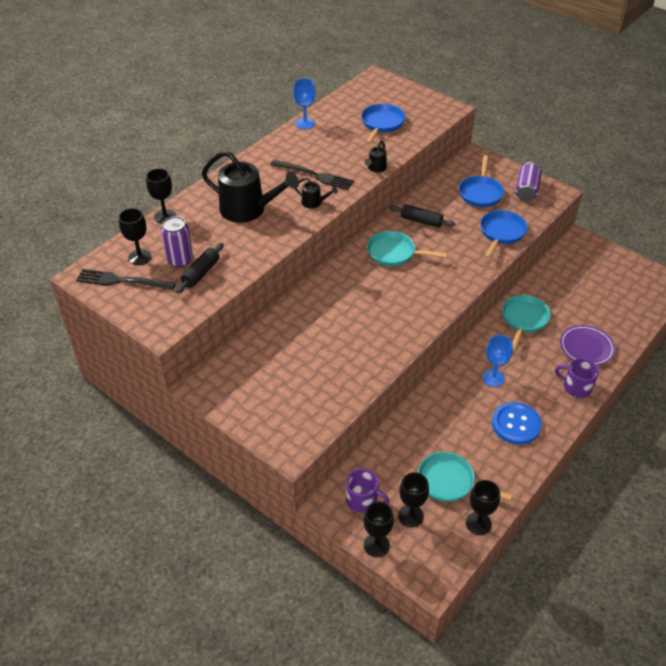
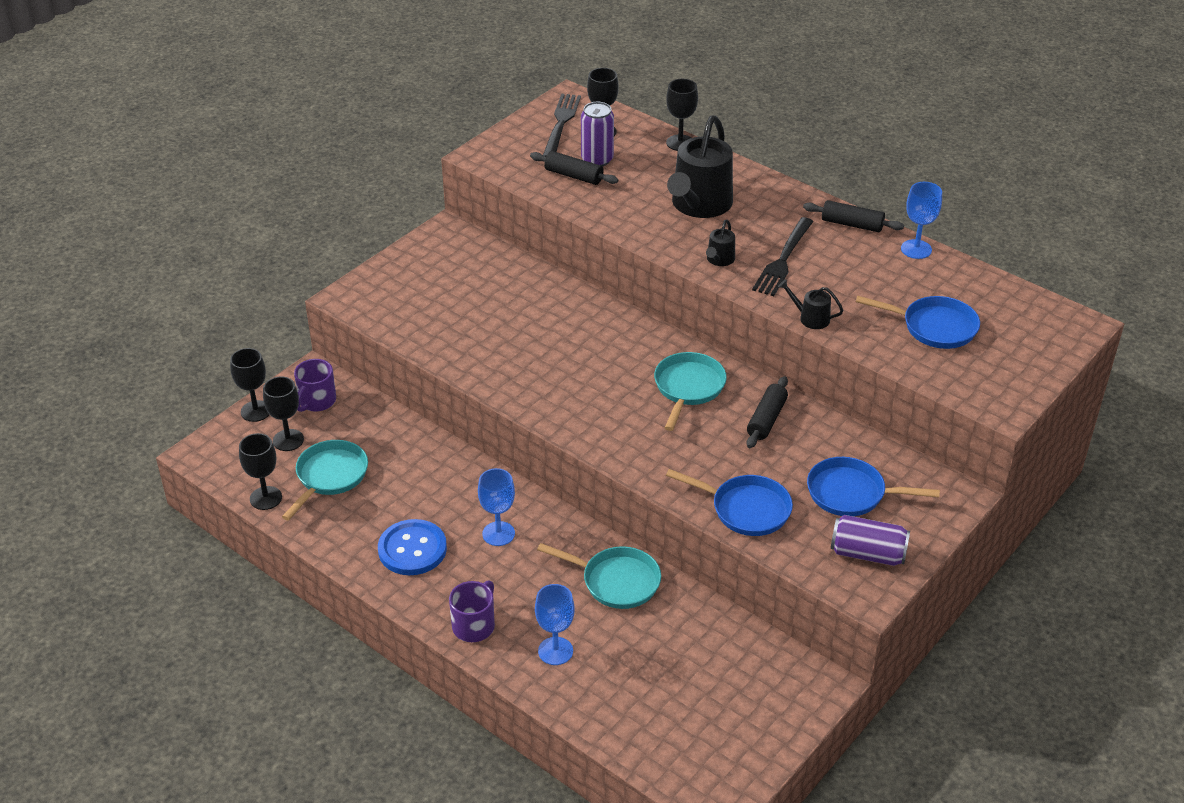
camera: 90 degrees right, 5 degrees down
purple plate [560,325,615,366] -> blue goblet [535,584,575,665]
none -> black rolling pin [803,200,904,232]

